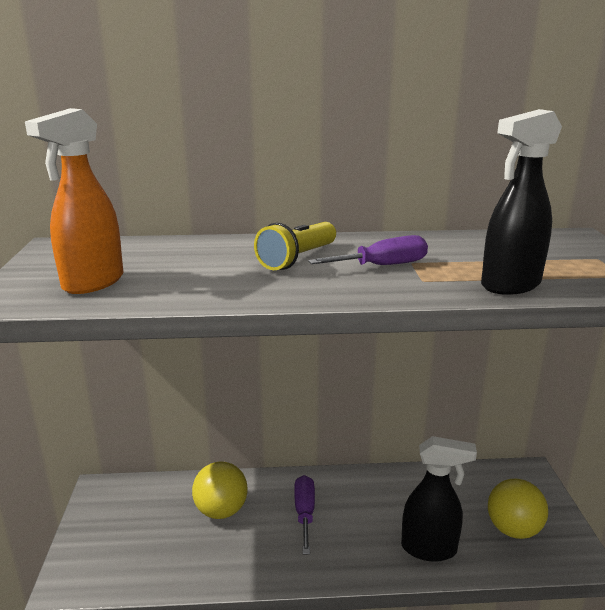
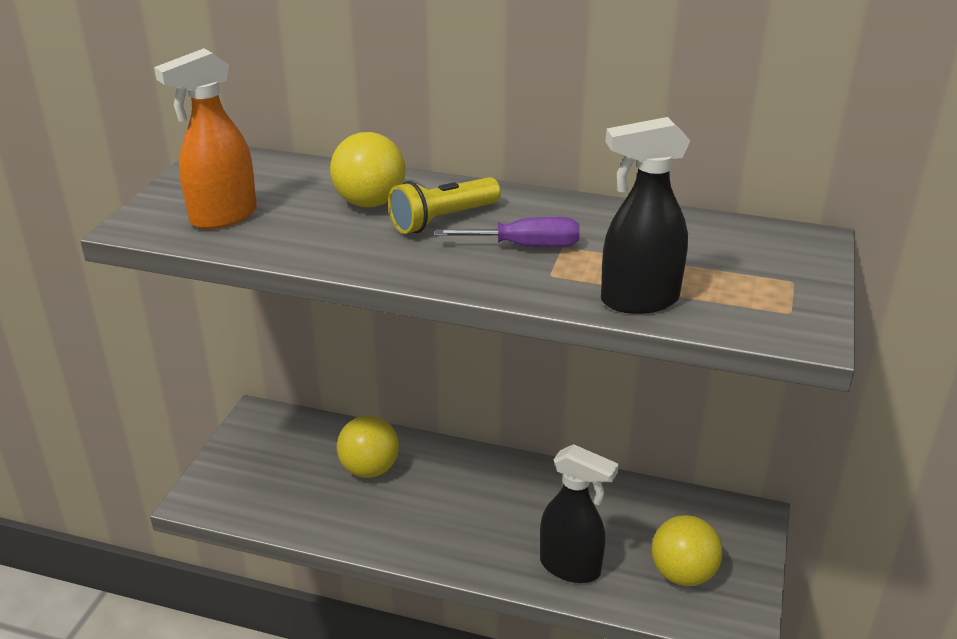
camera: 20 degrees right, 10 degrees up
purple screwdriver [294,475,315,554] -> none
none -> yellow ball [330,132,405,207]

